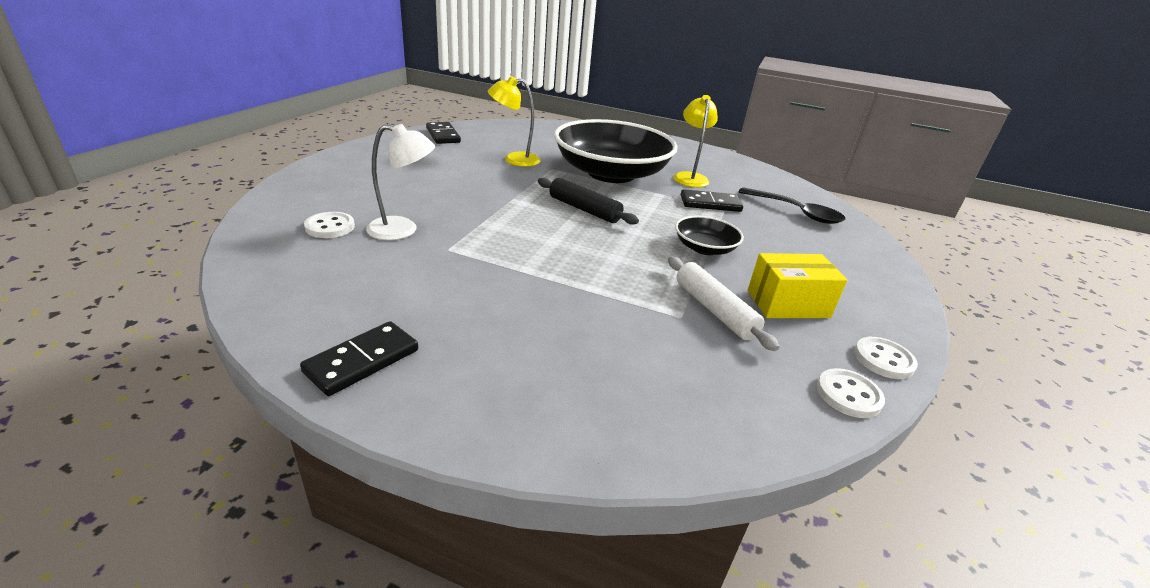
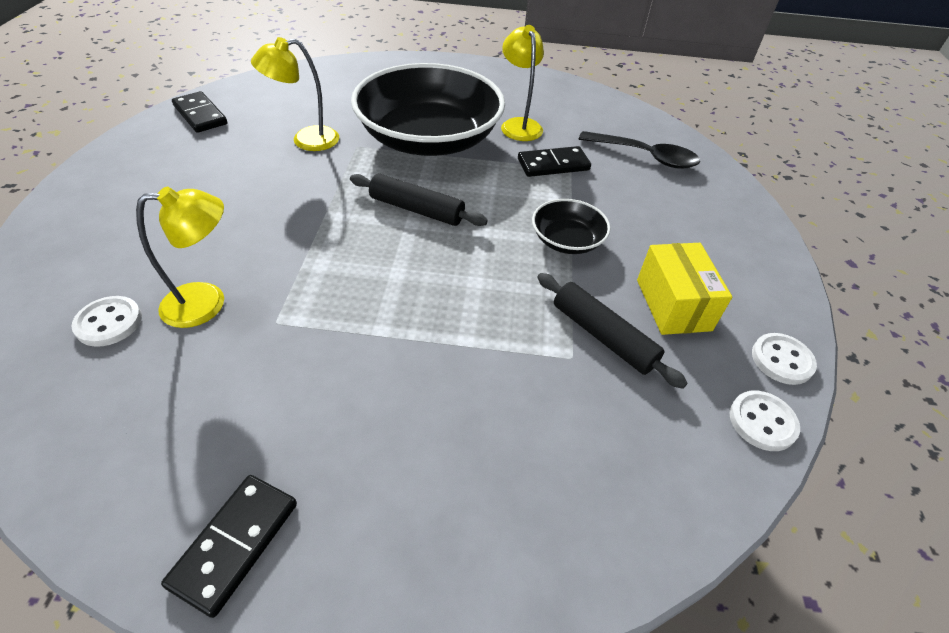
camera: 15 degrees left, 15 degrees up
white lamp [366,124,435,240] -> yellow lamp [136,187,224,328]
white rolling pin [668,257,779,351] -> black rolling pin [537,273,688,389]
yellow box [748,253,847,318] -> yellow box turned 75 degrees counterclockwise [637,243,732,335]

